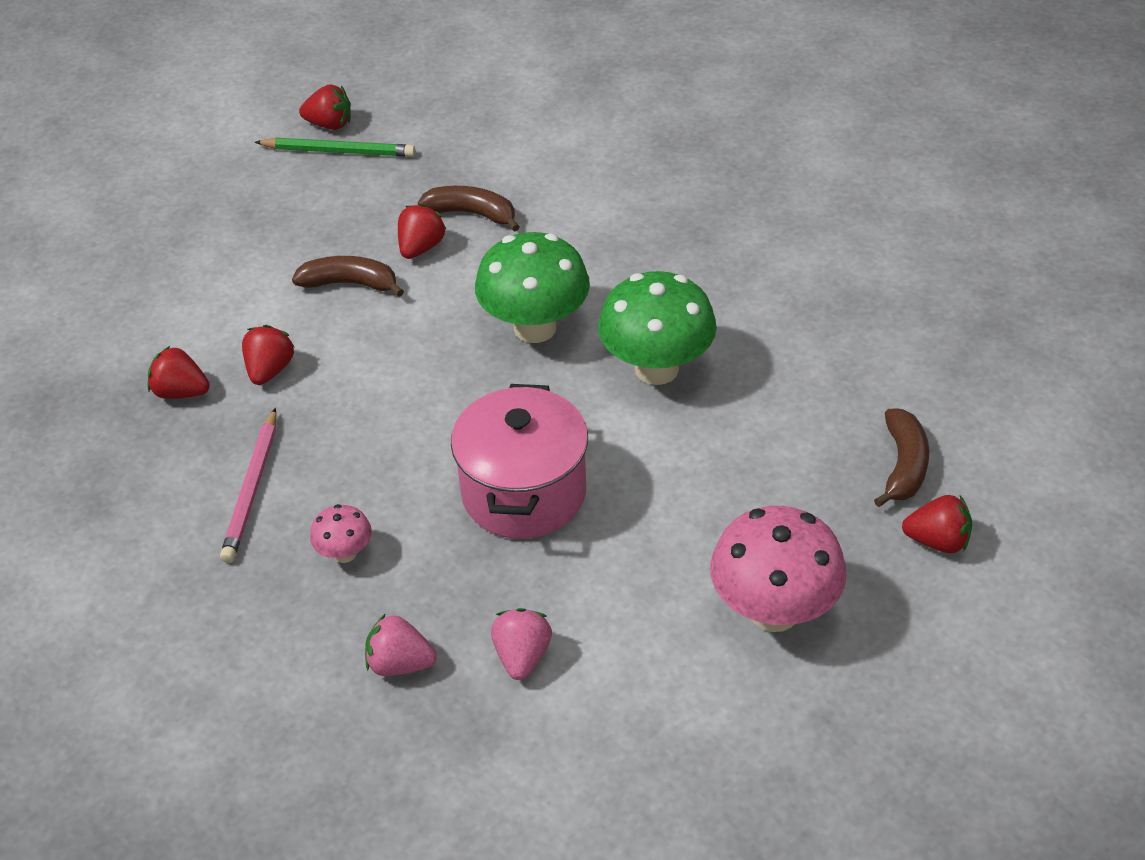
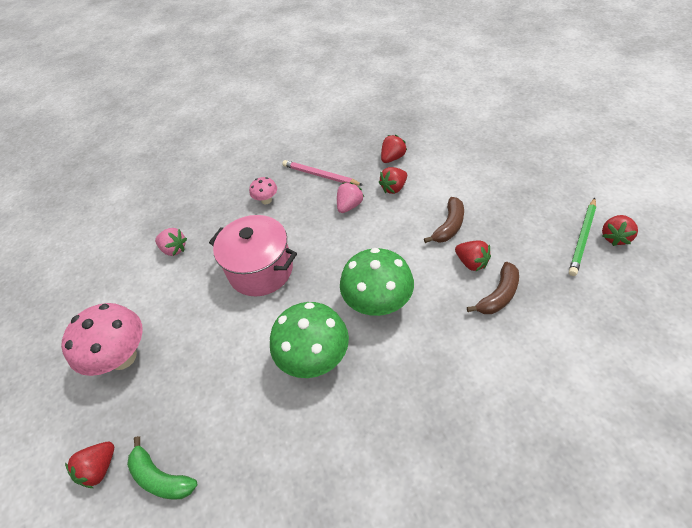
camera: 115 degrees right, 5 degrees up
red strawberry [242,325,295,385] -> red strawberry turned 105 degrees clockwise [378,167,407,194]
pink strawberry [365,613,437,676] -> pink strawberry moved to [337,182,364,213]
brown banana [874,409,929,507] -> green banana [127,436,197,500]

